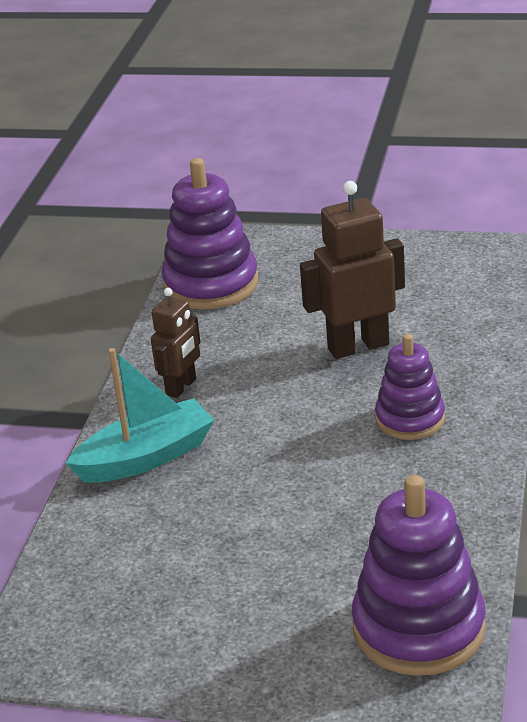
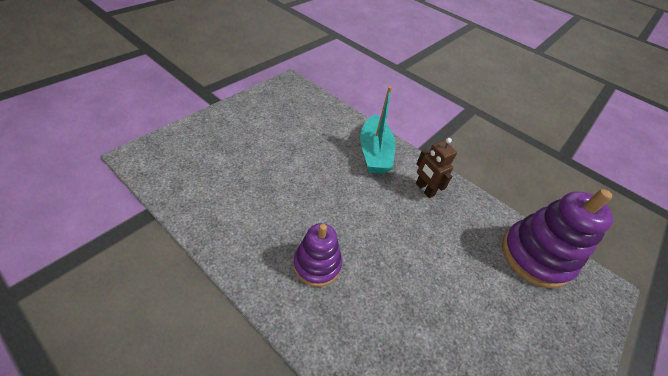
camera: 110 degrees right, 15 degrees up
brown robot [300,181,405,359] -> none
purple stacking toy [352,475,486,676] -> none

